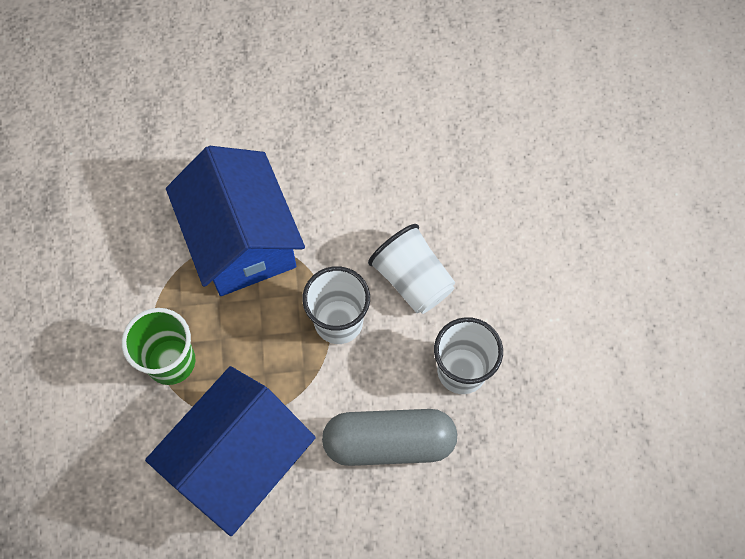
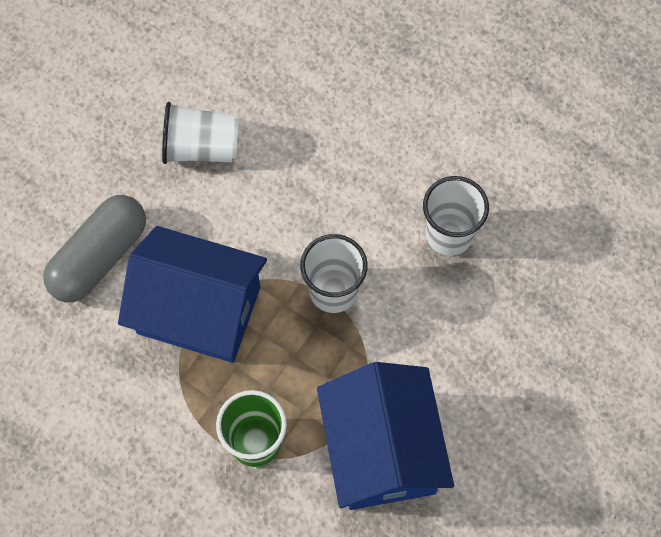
camera: 50 degrees left, 0 degrees up
grey capsule [322,409,457,466] -> grey capsule moved to [43,195,146,303]
white cup [368,224,455,314] -> white cup moved to [162,102,239,164]

